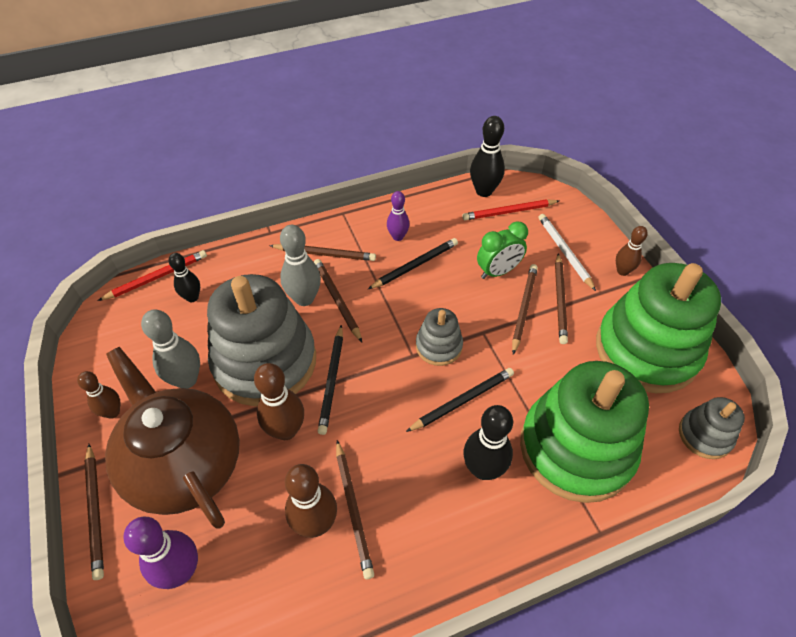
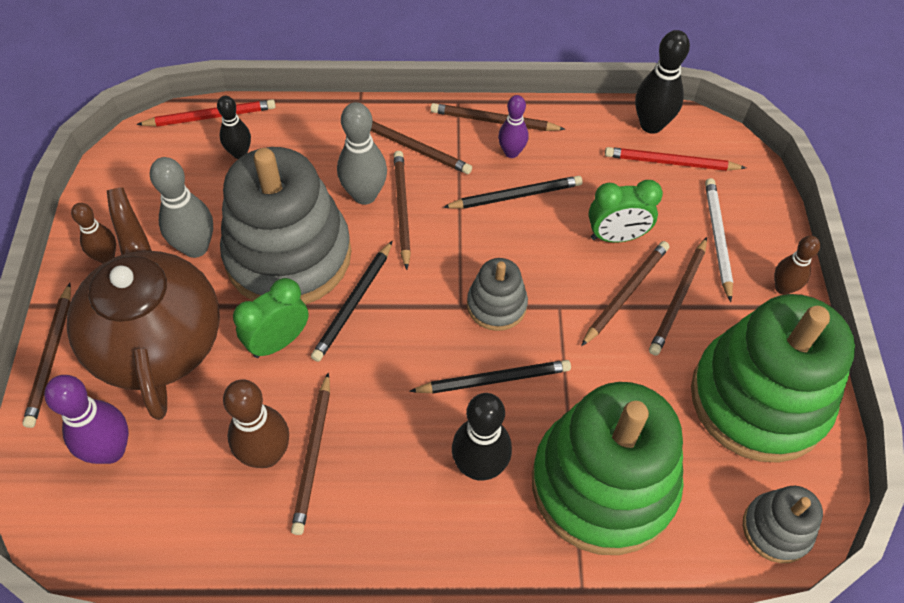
camera: 20 degrees right, 5 degrees up
brown bowling pin [254,363,304,440] -> green clock [233,278,309,358]
none -> brown pencil [430,103,565,131]

